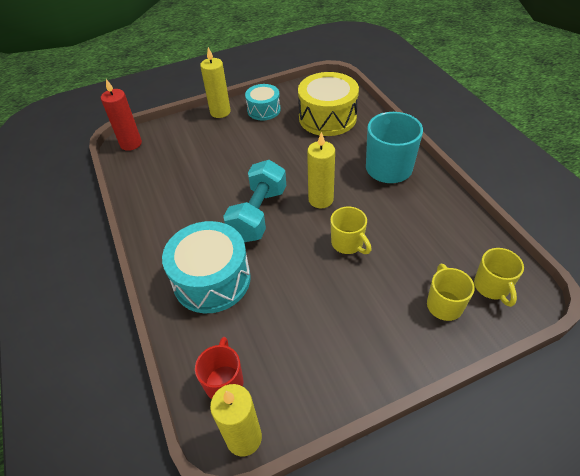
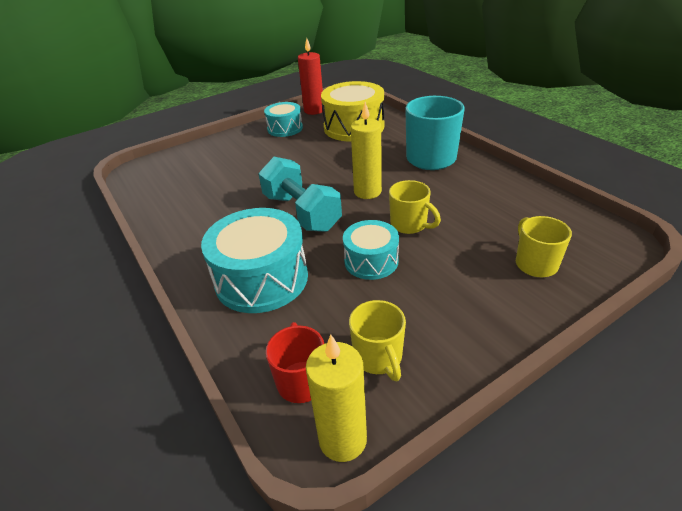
camera: 10 degrees left, 10 degrees down
red candle [101,79,142,151] -> red candle moved to [298,38,323,115]
yellow candle [200,47,231,118] -> none
turquoise dumbbell [223,160,286,242] -> turquoise dumbbell turned 45 degrees counterclockwise [258,157,342,232]
yellow mug [474,248,524,307] -> yellow mug moved to [349,300,406,381]
none -> turquoise drum [343,220,399,280]

